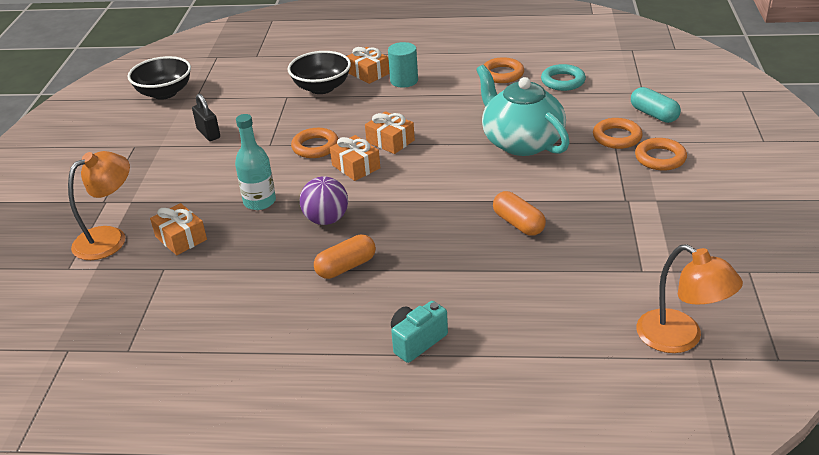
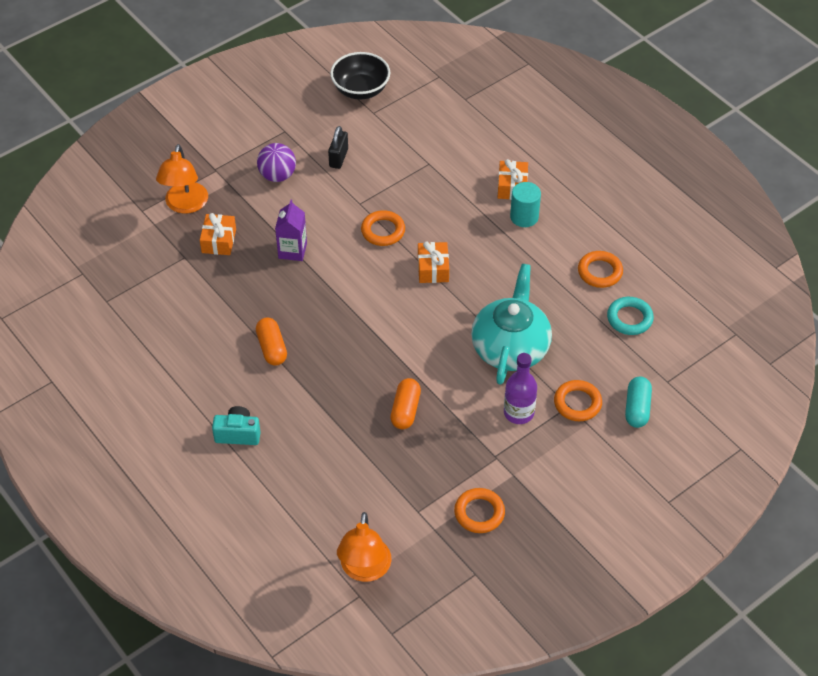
camera: 45 degrees right, 15 degrees up
orange lamp [68,151,130,260] -> orange lamp turned 90 degrees clockwise [156,144,208,214]
turquoise bottle [235,114,276,210] -> purple carton [275,200,307,261]
black bowl [288,51,351,94] -> none
purple ball [300,176,348,225] -> purple ball moved to [257,143,296,182]
orange capsule [314,234,376,279] -> orange capsule turned 60 degrees clockwise [256,317,287,366]
orange gift [330,135,380,181] -> none
orange ring [635,138,687,171] -> orange ring moved to [454,488,505,533]
none -> purple bottle [504,353,537,424]

